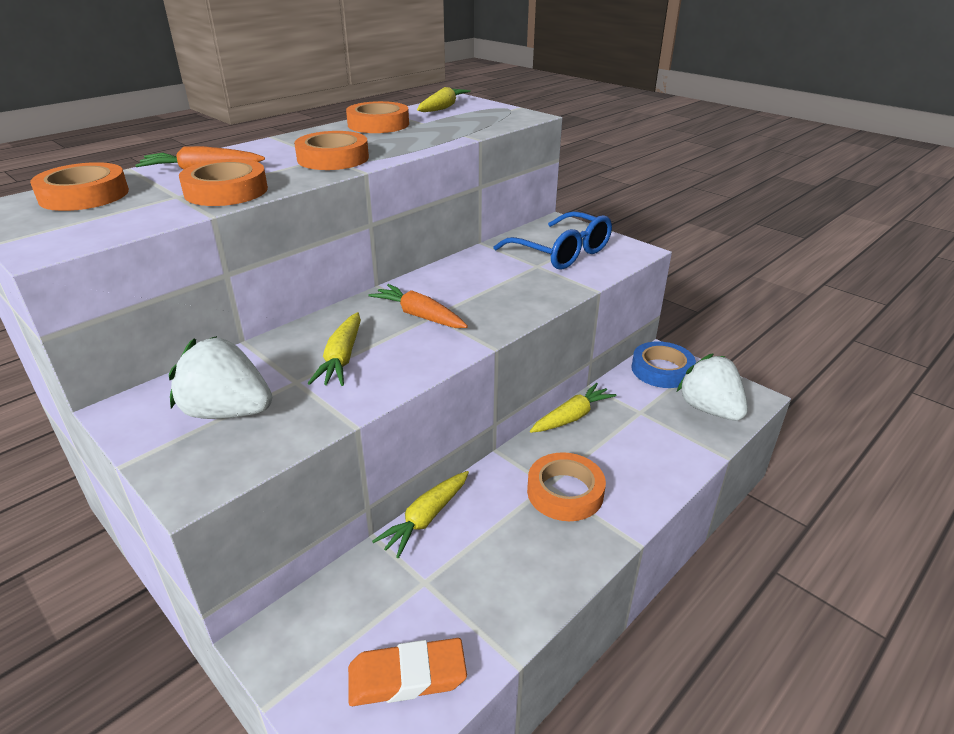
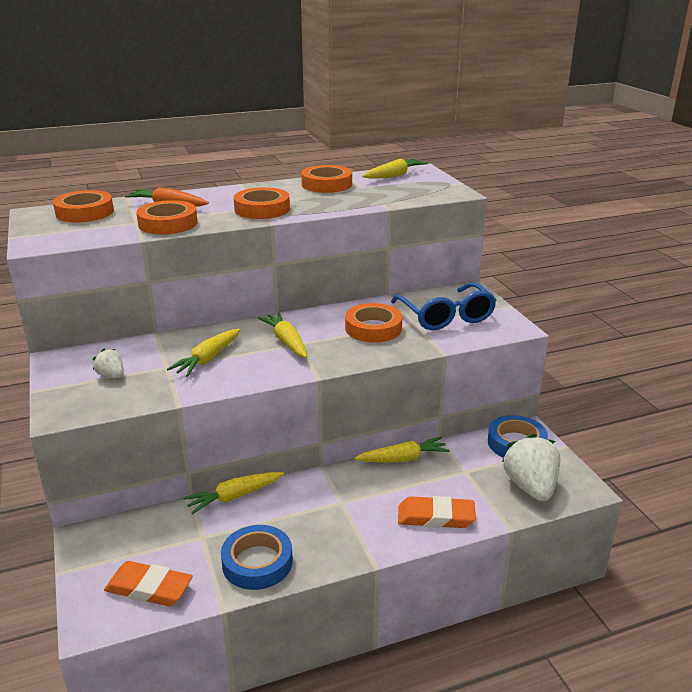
camera: 25 degrees right, 5 degrees down
white strawberry [169,336,272,419] -> white strawberry [93,349,124,378], size x0.50
orange carrot [368,284,468,328] -> yellow carrot [258,313,307,358]
orange tape [527,452,606,521] -> orange tape moved to [345,303,403,342]
none -> blue tape [221,525,293,590]
none -> orange eraser [398,496,476,528]

